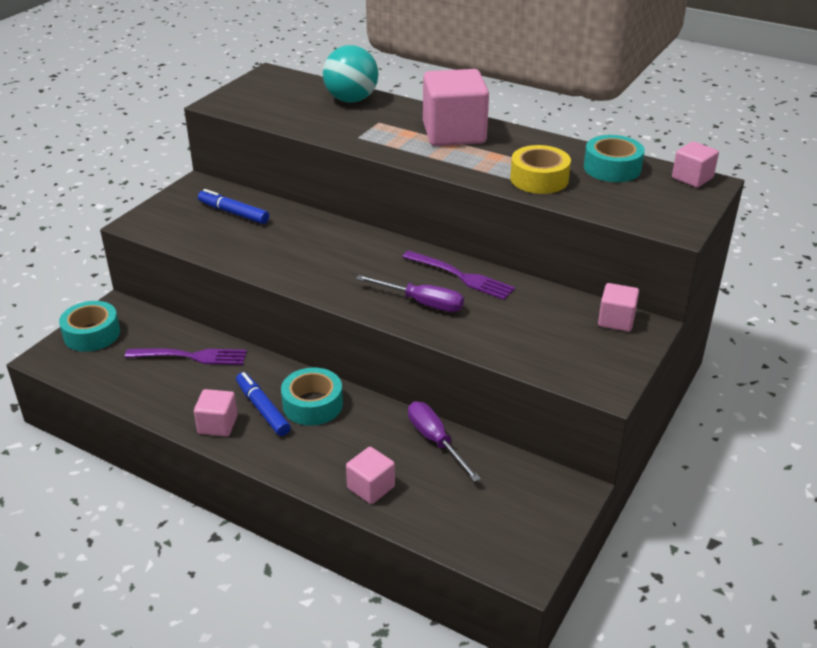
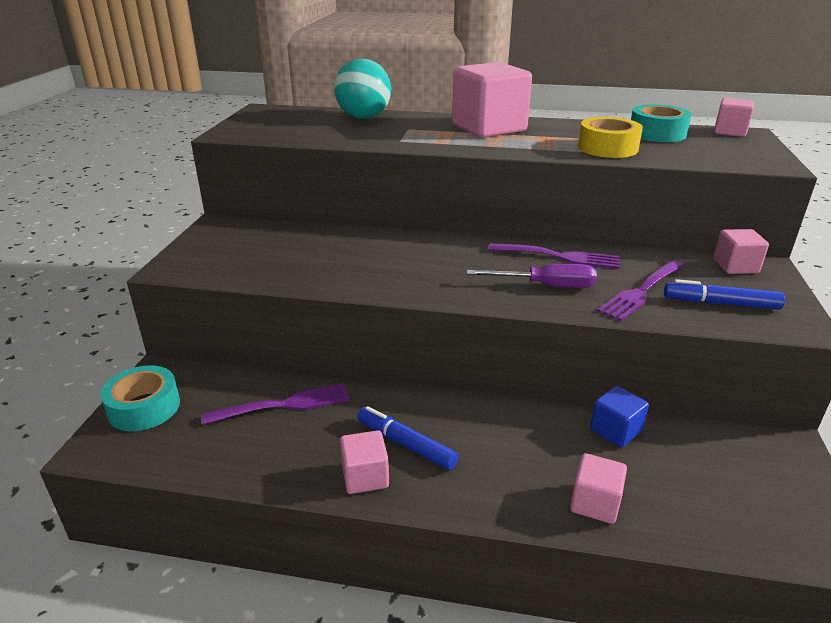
camera: 20 degrees left, 5 degrees down
blue marker [198,189,269,224] -> blue marker moved to [664,279,785,309]
turquoise tape [281,367,343,426] -> none
purple screwdriver [408,402,481,482] -> blue cube [590,386,649,448]
none -> purple fork [597,260,685,321]

